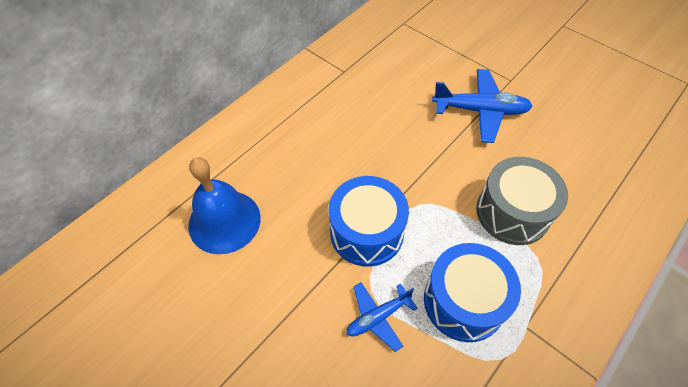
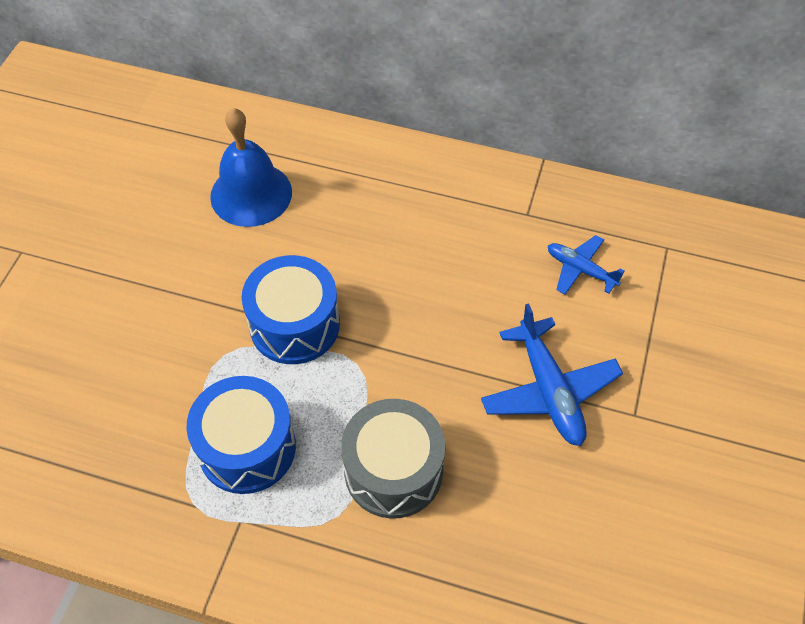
camera: 65 degrees right, 0 degrees up
blue plane [346,282,418,352] -> blue plane moved to [548,235,625,294]

